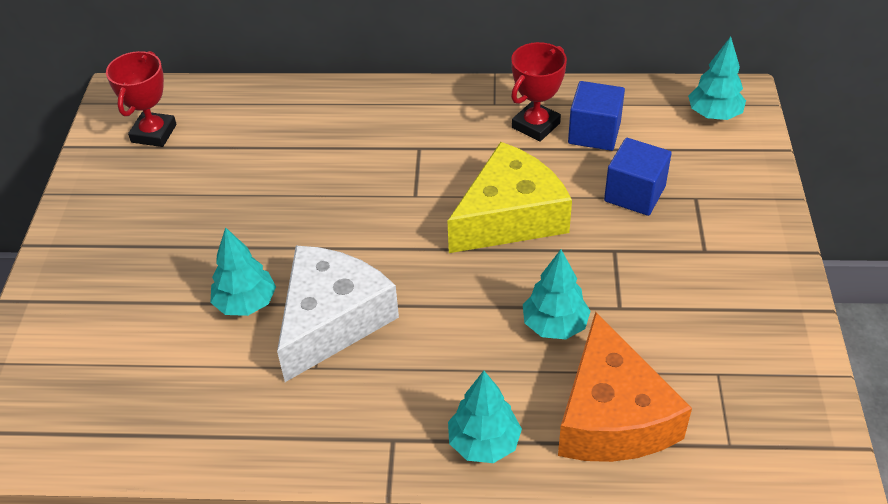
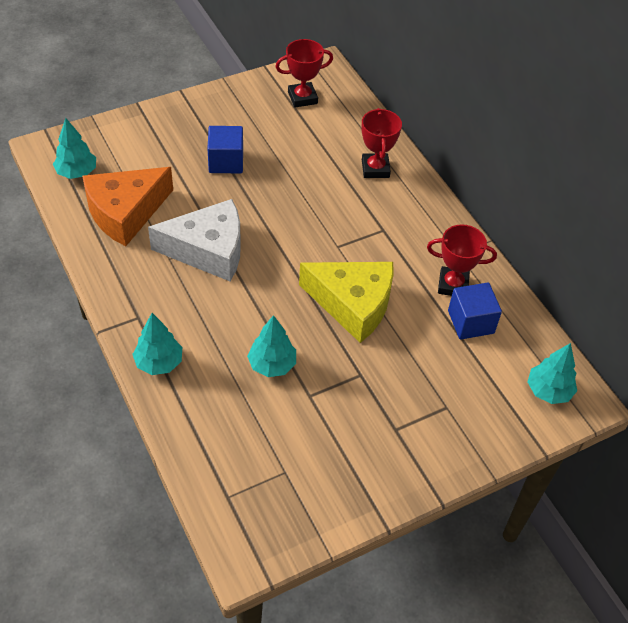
camera: 55 degrees right, 5 degrees up
turquoise tree [210,227,276,316] -> turquoise tree moved to [53,118,96,179]
orange cheese [558,311,692,462] -> orange cheese moved to [82,167,173,246]
blue cube [604,138,672,216] -> blue cube moved to [207,126,243,173]
none -> red trophy [361,108,402,178]

